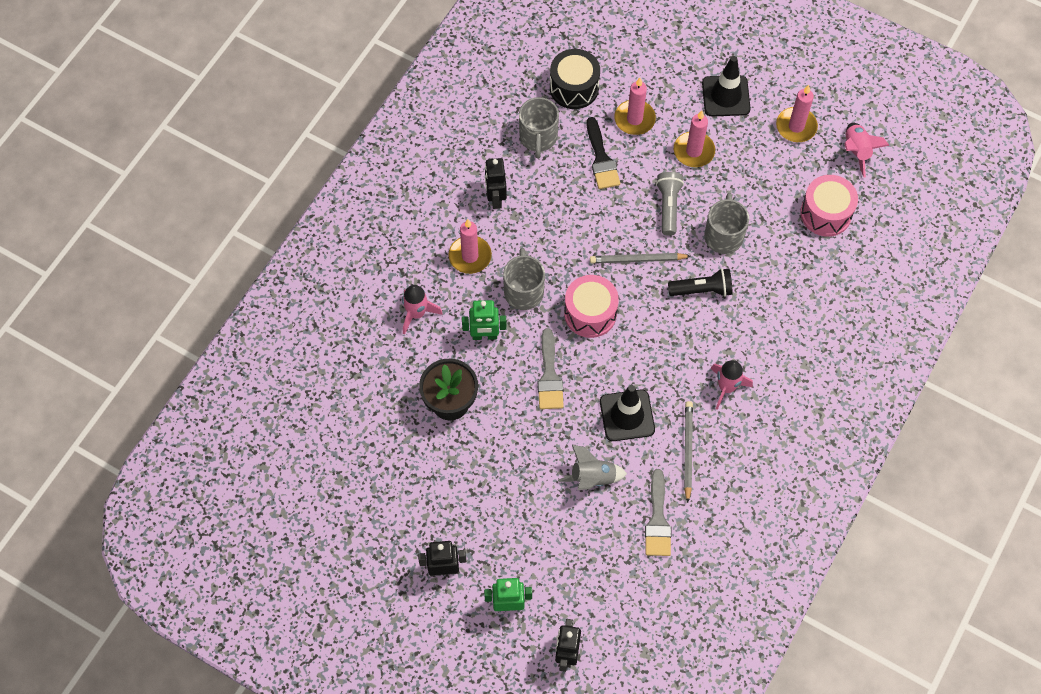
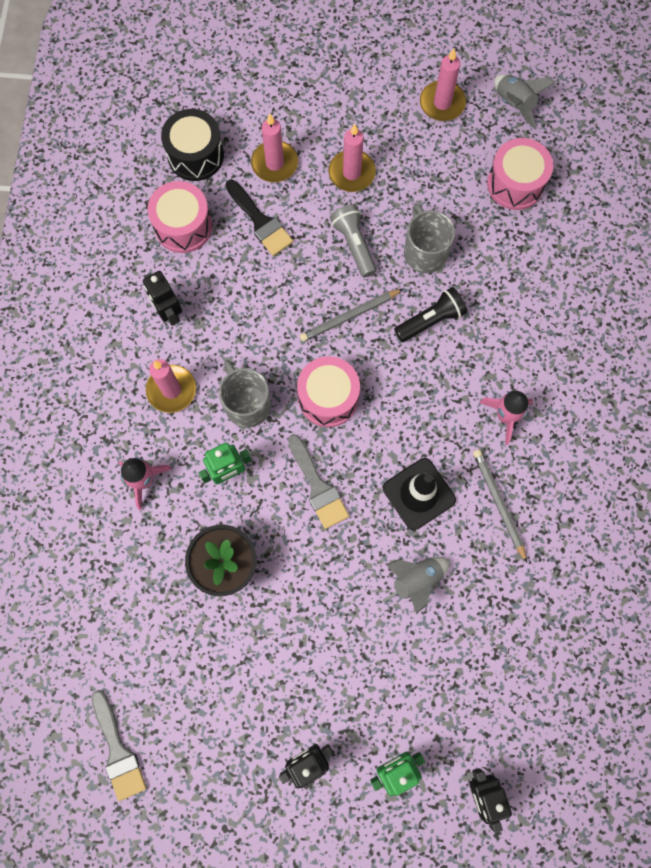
camera: 25 degrees left, 10 degrees up
grey mug [519,97,559,159] -> pink drum [148,181,212,253]
grey brush [645,469,671,556] -> grey brush moved to [91,690,147,801]
black traffic cone [702,56,751,116] -> none
pink rocket [844,123,890,178] -> grey rocket [494,74,555,129]

